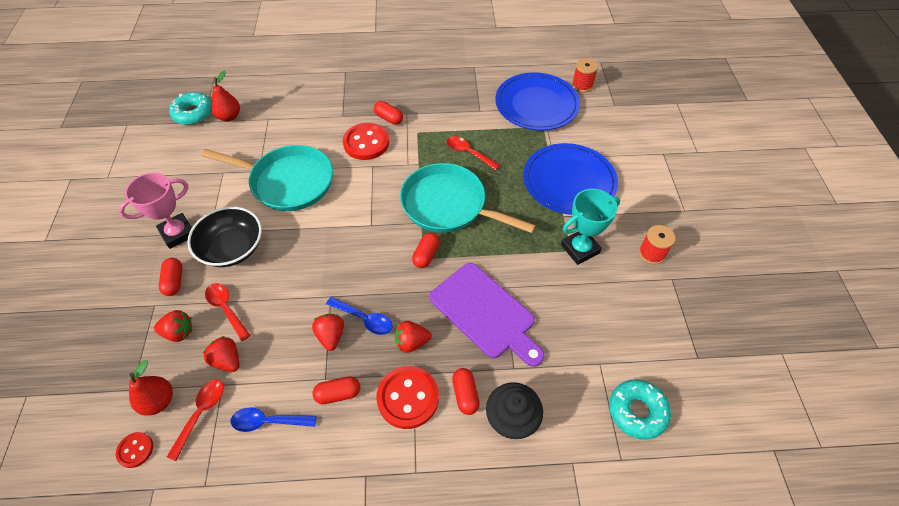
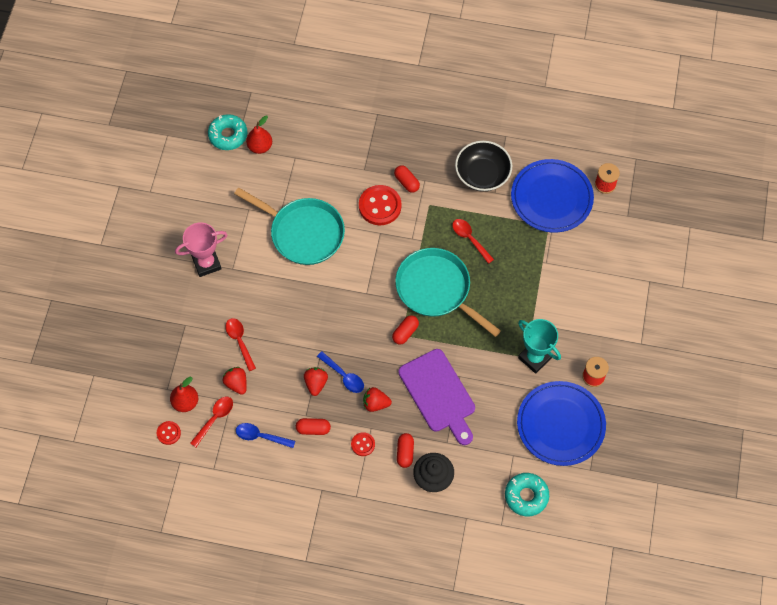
camera: 15 degrees right, 10 degrees up
red strawberry [154,310,192,342] -> none
red capsule [159,258,182,296] -> none
black bowl [187,207,262,267] -> black bowl moved to [455,141,512,191]
red button [376,366,439,429] -> red button [351,432,375,456], size x0.52
blue plate [523,143,618,215] -> blue plate moved to [517,381,606,466]
turquoise trophy [561,189,620,265] -> turquoise trophy turned 60 degrees clockwise [518,319,561,374]

